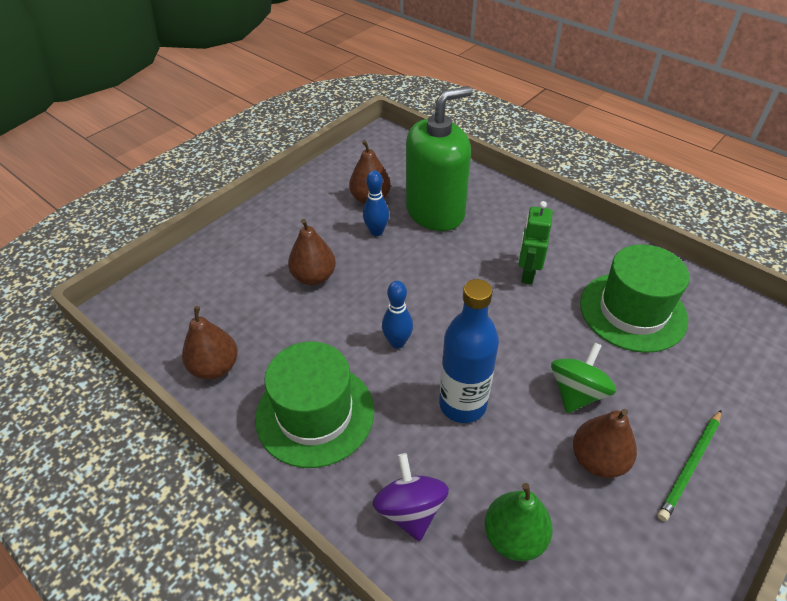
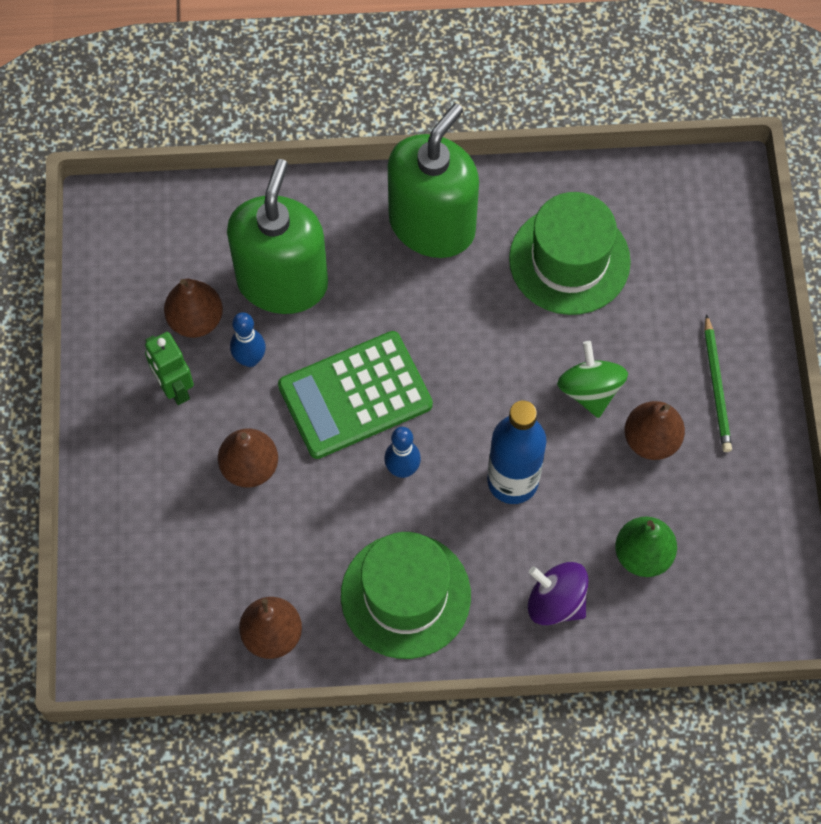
camera: 45 degrees left, 20 degrees up
green robot [519,201,553,285] -> green robot moved to [145,332,194,405]
none -> green calculator [278,331,433,459]
none -> green soap dispenser [388,103,479,258]

